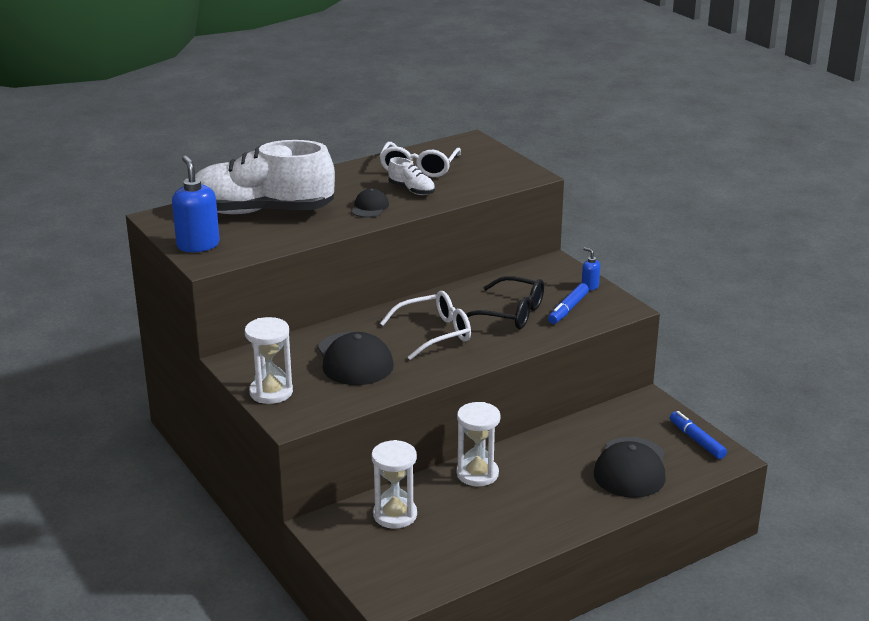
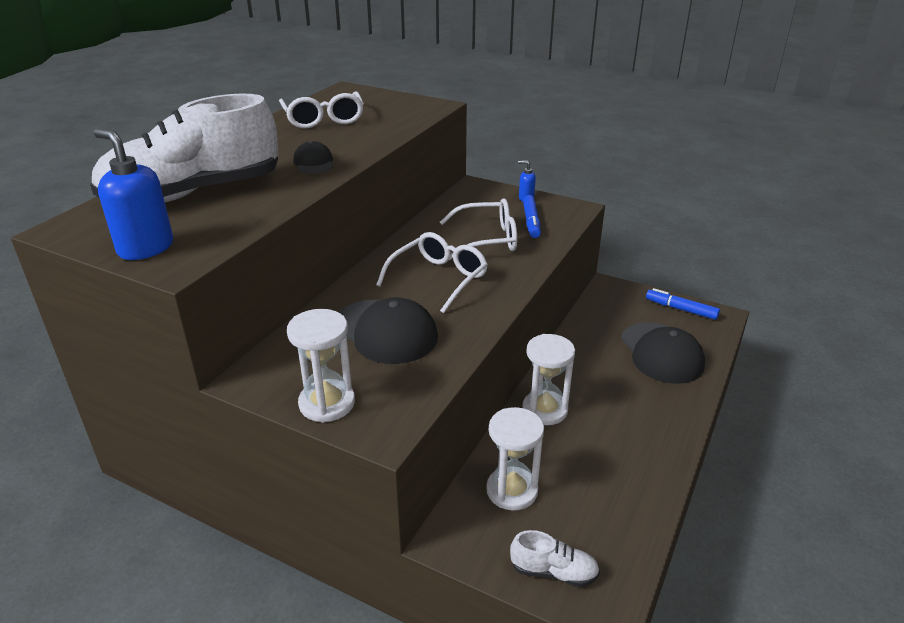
camera: 30 degrees left, 5 degrees up
white shoe [388,157,435,195] -> white shoe moved to [510,530,600,587]
black glasses [466,276,544,329] -> white glasses [440,198,517,260]

